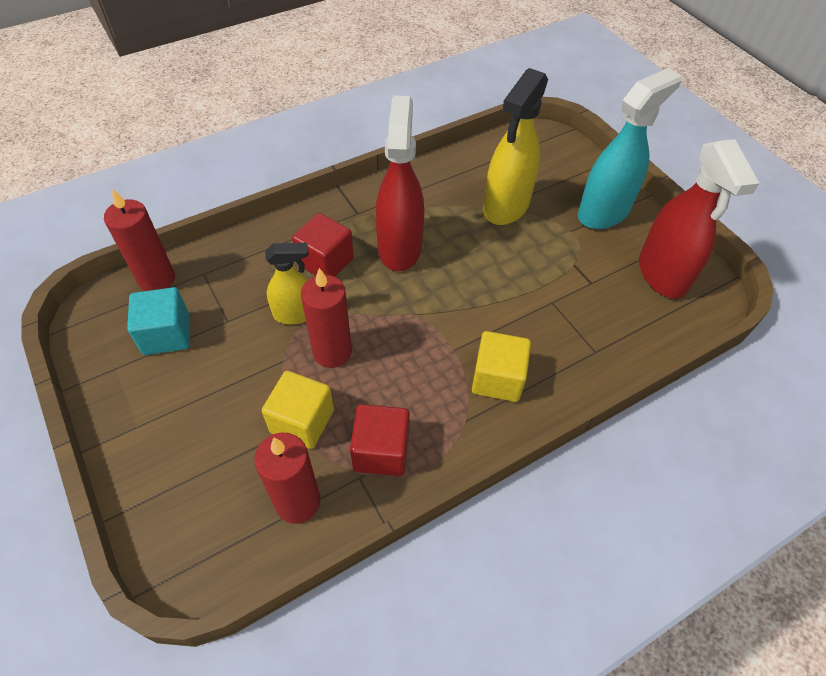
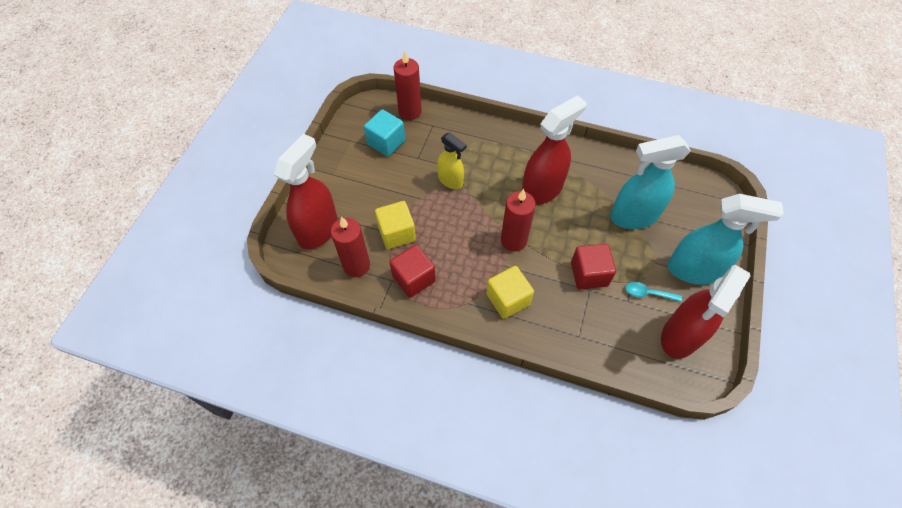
camera: 50 degrees right, 5 degrees up
red cube [292,213,354,277] -> red cube moved to [571,244,616,289]
red candle [301,268,352,368] -> red candle moved to [501,189,536,252]
yellow spray bottle [483,68,548,225] -> turquoise spray bottle [610,135,691,229]
none -> red spray bottle [274,134,338,250]
none -> turquoise spoon [625,282,682,302]

